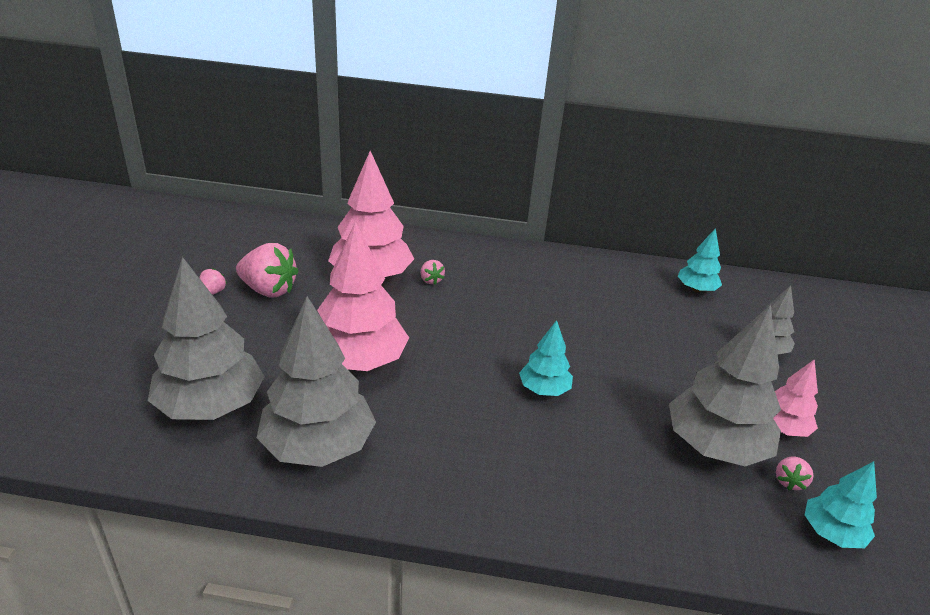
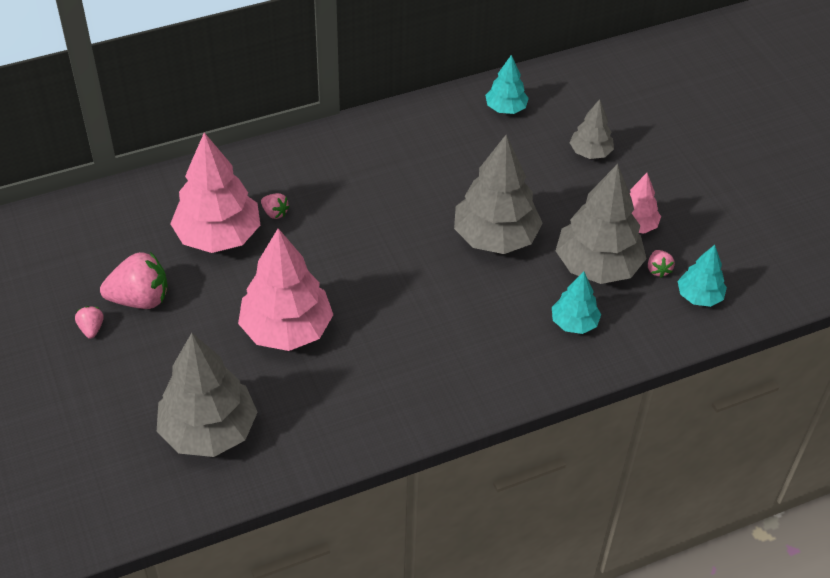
camera: 30 degrees left, 15 degrees up
grey tree [257,296,376,467] -> grey tree moved to [454,135,543,254]
turquoise tree [519,320,573,396] -> turquoise tree moved to [552,271,601,334]

